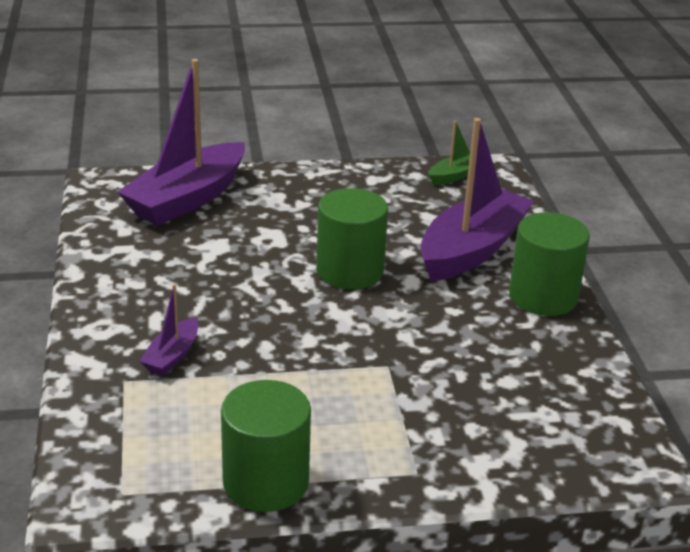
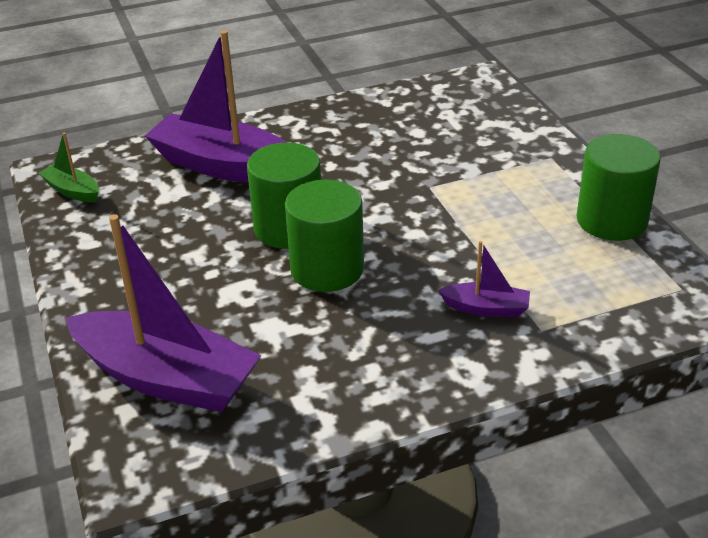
camera: 100 degrees left, 5 degrees up
green cylinder [509,212,590,316] -> green cylinder moved to [285,180,364,292]

